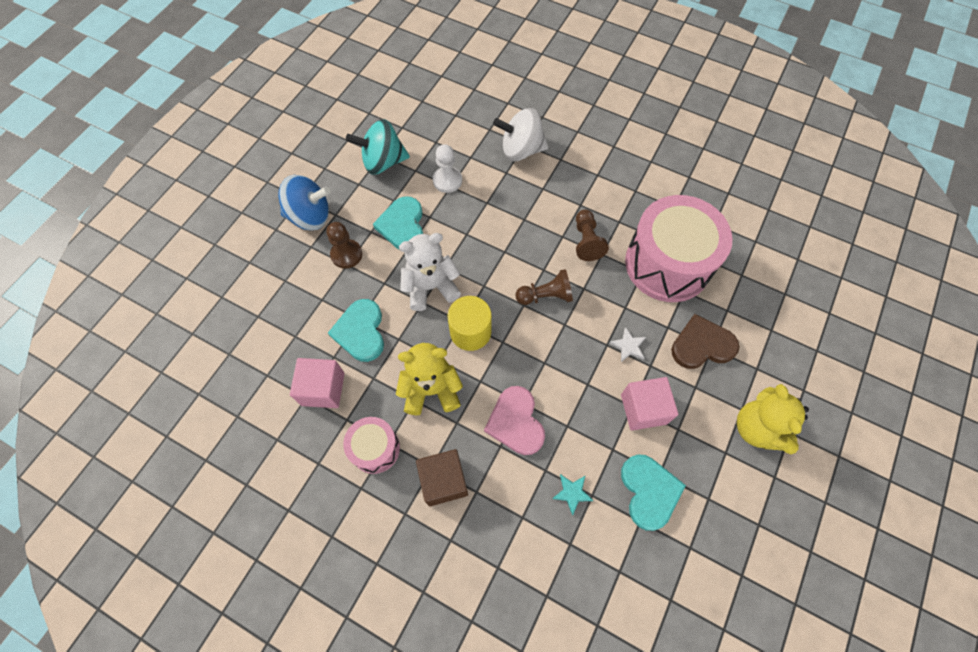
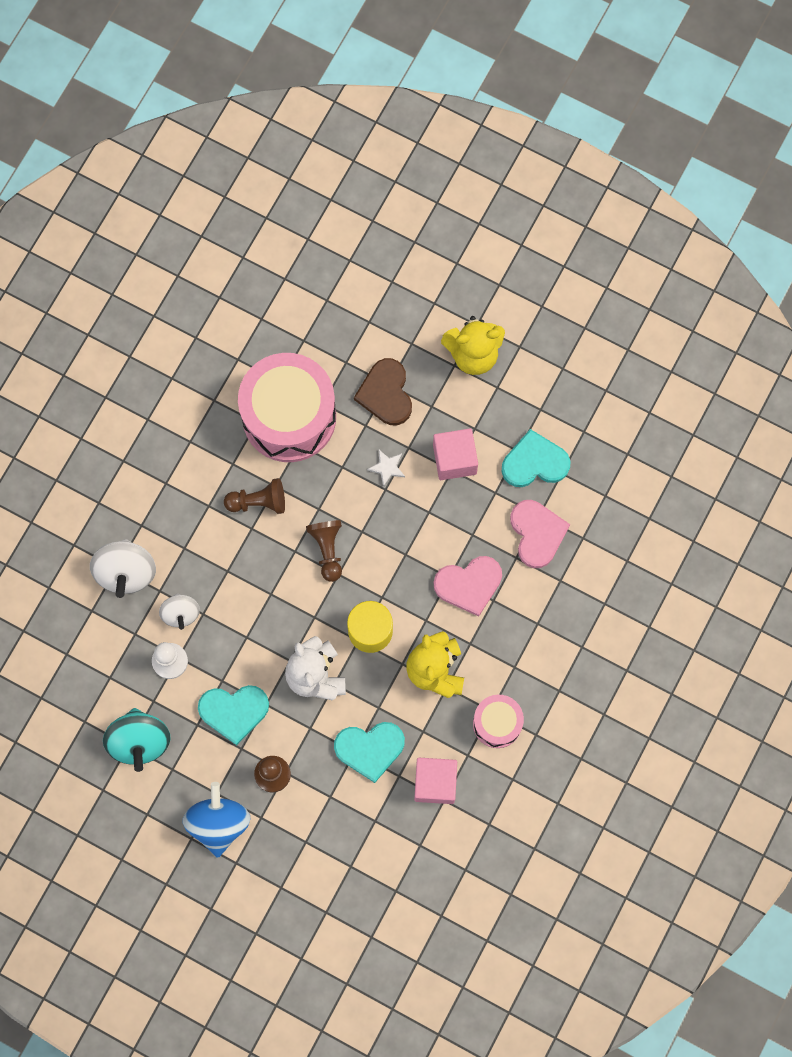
camera: 90 degrees left, 10 degrees up
brown cube [416,449,468,506] -> none
turquoise star [552,474,594,516] -> pink heart [510,500,570,568]
none -> white spinning top [159,593,200,630]

